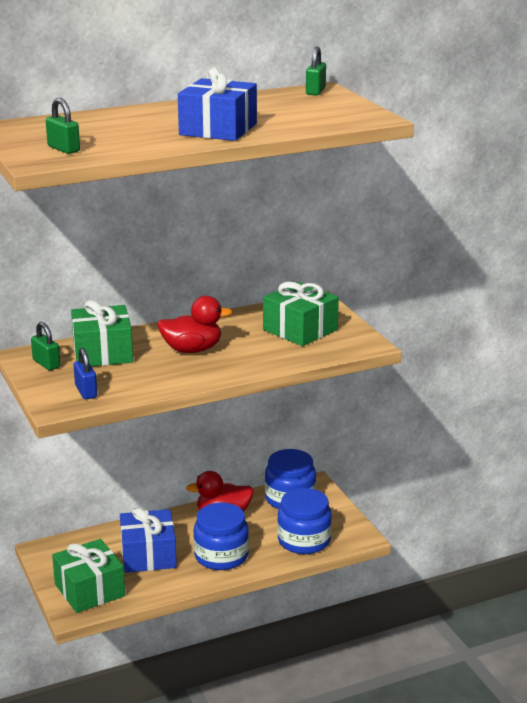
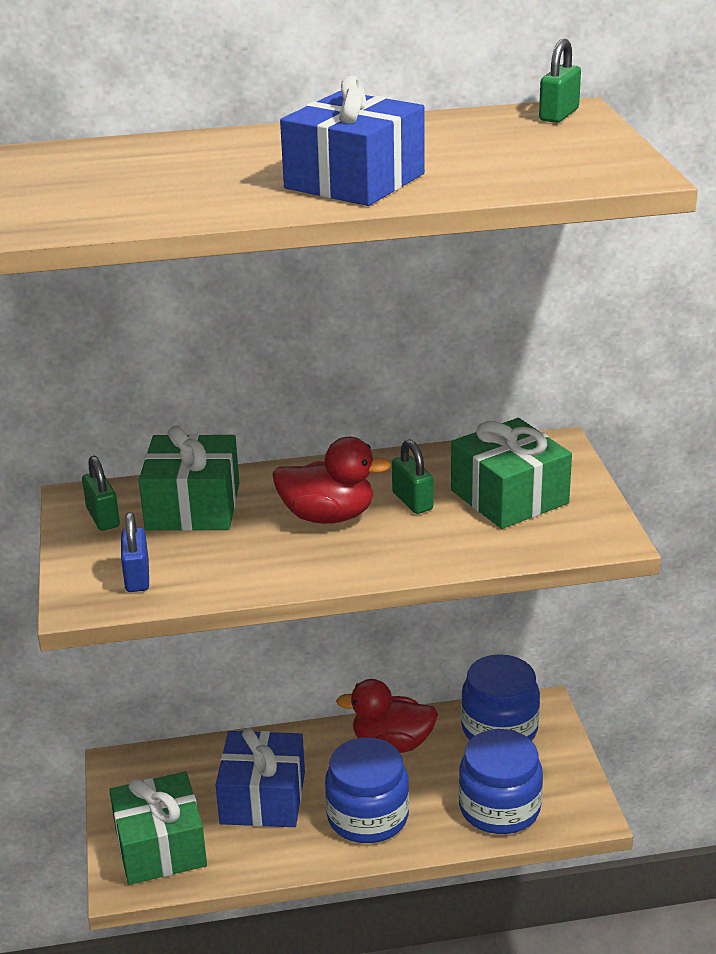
camera: 15 degrees right, 5 degrees up
green padlock [46,98,80,154] -> green padlock moved to [392,439,433,514]

